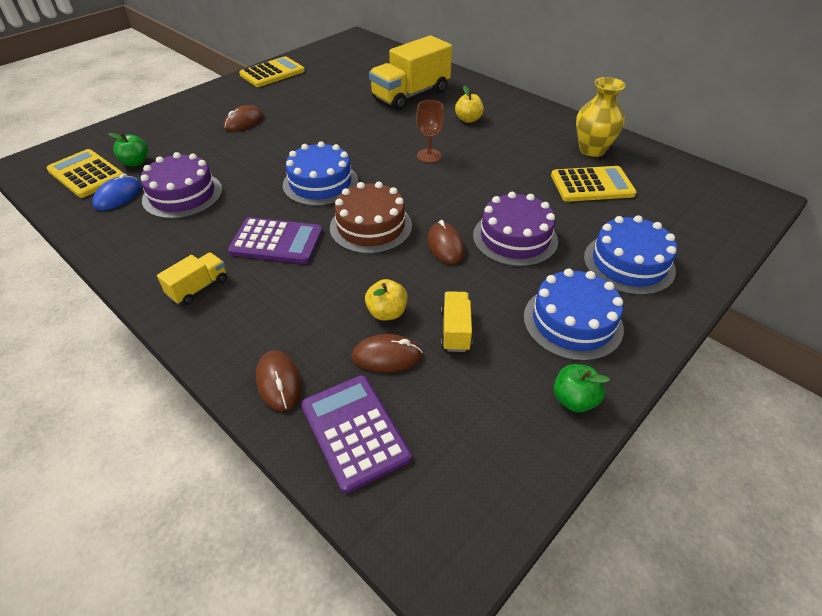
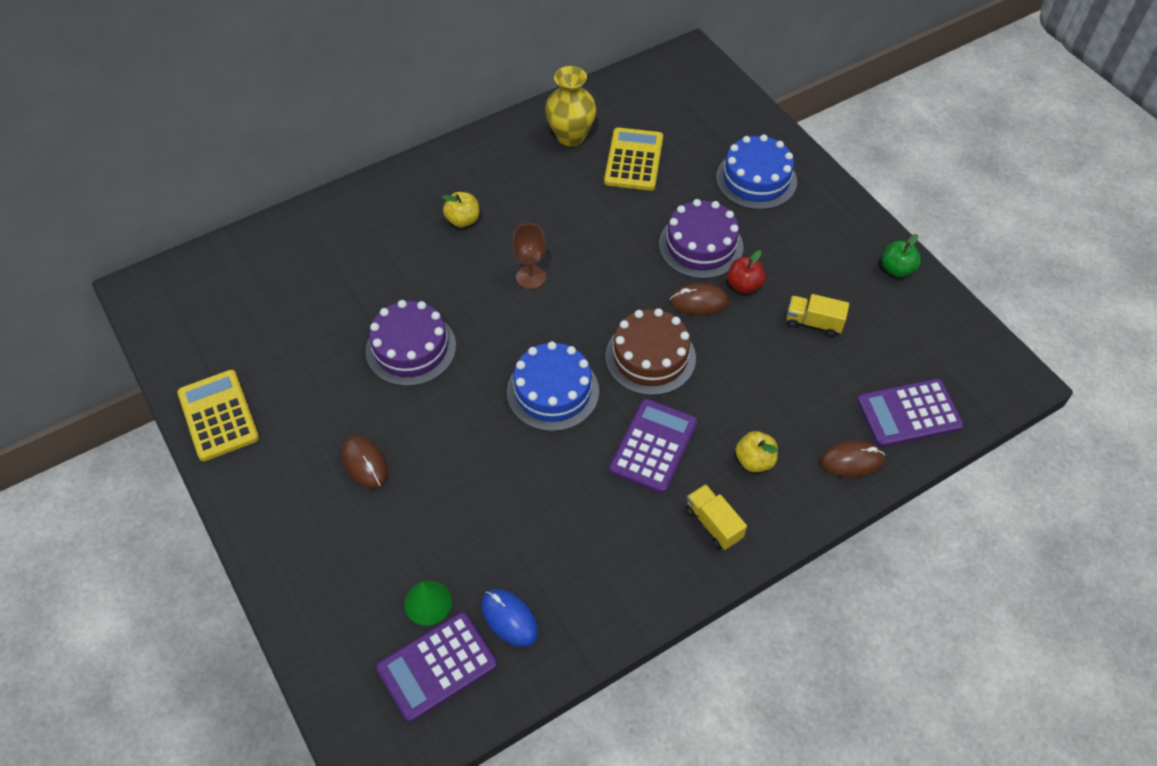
camera: 75 degrees left, 10 degrees up
yellow calculator [47,149,124,198] -> purple calculator [376,612,497,722]
green apple [108,133,148,167] -> green cone [404,580,452,626]
purple cake [141,152,222,219] -> purple cake moved to [366,300,456,386]
brown mouse [352,334,422,372] -> none
yellow apple [365,279,408,321] -> yellow apple moved to [735,431,778,472]
yellow truck [369,35,452,110] -> none
blue cake [524,269,624,361] -> none
none -> red apple [727,250,766,294]

